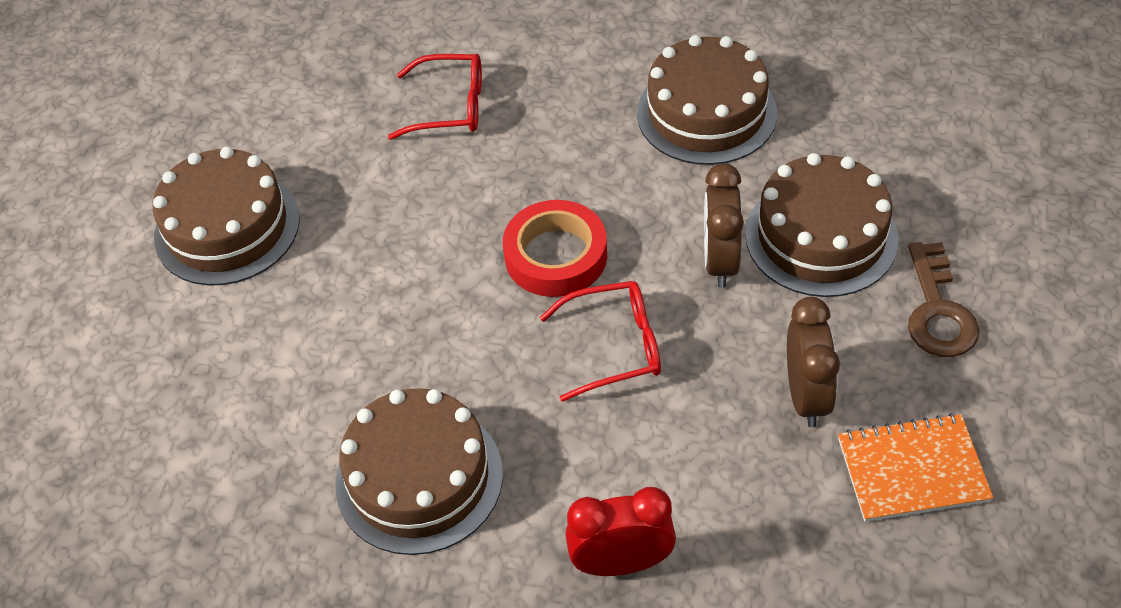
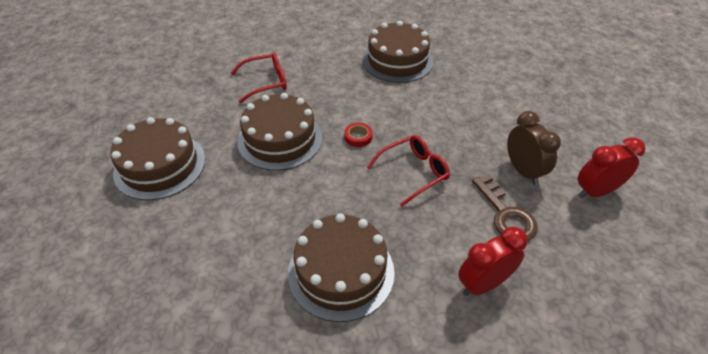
camera: 25 degrees left, 5 degrees down
red tape [503,200,607,297] -> red tape [344,123,373,147], size x0.49
brown clock [704,163,744,288] -> none
brown cake [745,153,899,297] -> brown cake moved to [238,93,322,171]
orange notebook [838,413,994,522] -> red clock [578,137,645,198]
brown key [908,242,979,357] -> brown key moved to [472,174,538,241]

